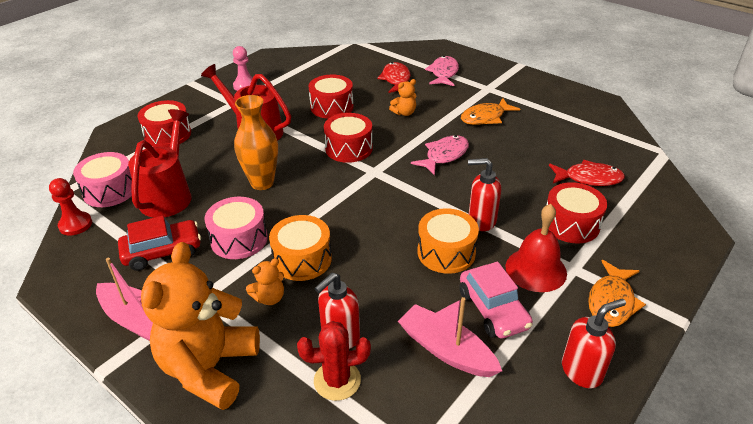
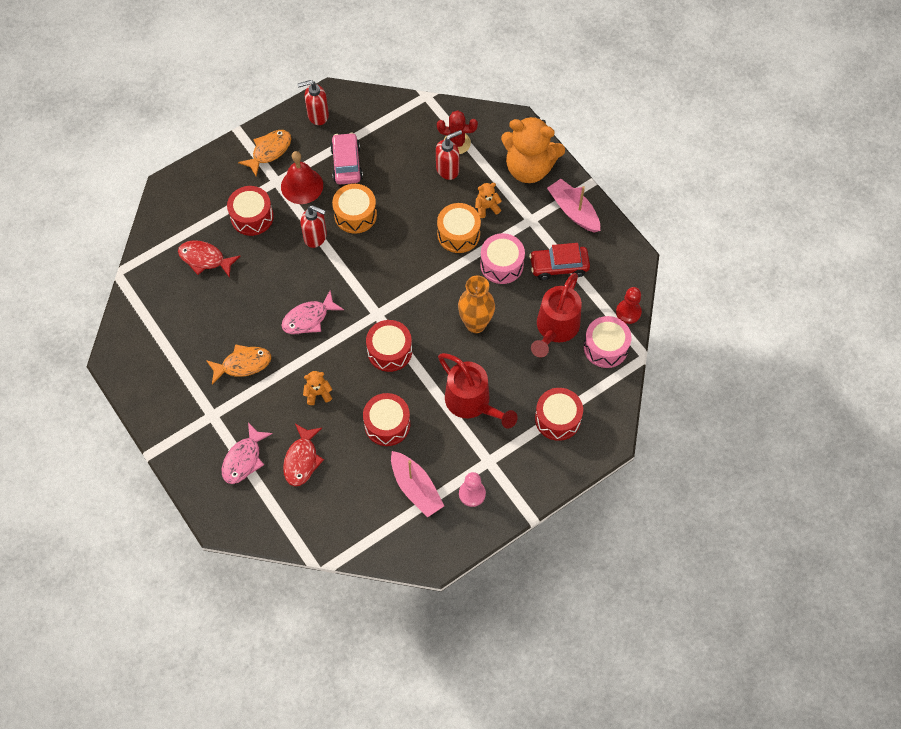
camera: 165 degrees left, 25 degrees up
orange teddy bear [141,242,260,410] -> orange teddy bear turned 75 degrees clockwise [501,116,565,183]
pink boat [398,297,502,377] -> pink boat moved to [391,451,444,517]

